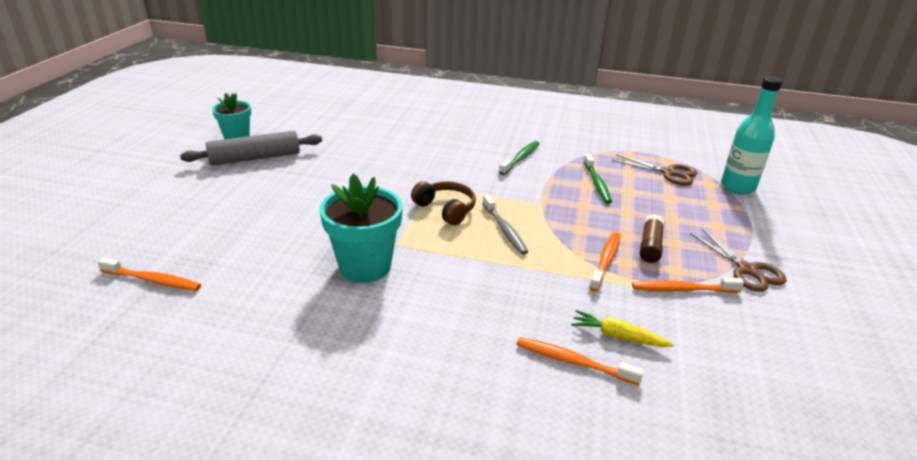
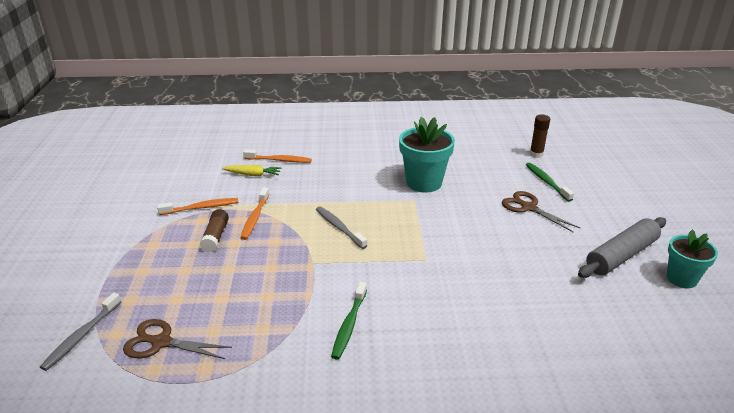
camera: 165 degrees right, 0 degrees up
orange toothbrush [97,257,201,291] -> brown glue stick [530,115,550,158]
brown headphones [411,181,476,225] -> none
green toothbrush [584,154,612,204] -> green toothbrush moved to [526,163,574,202]
brown scissors [690,229,787,292] -> brown scissors moved to [502,191,580,233]
turquoise bottle [721,76,783,194] -> grey toothbrush [40,293,121,371]

